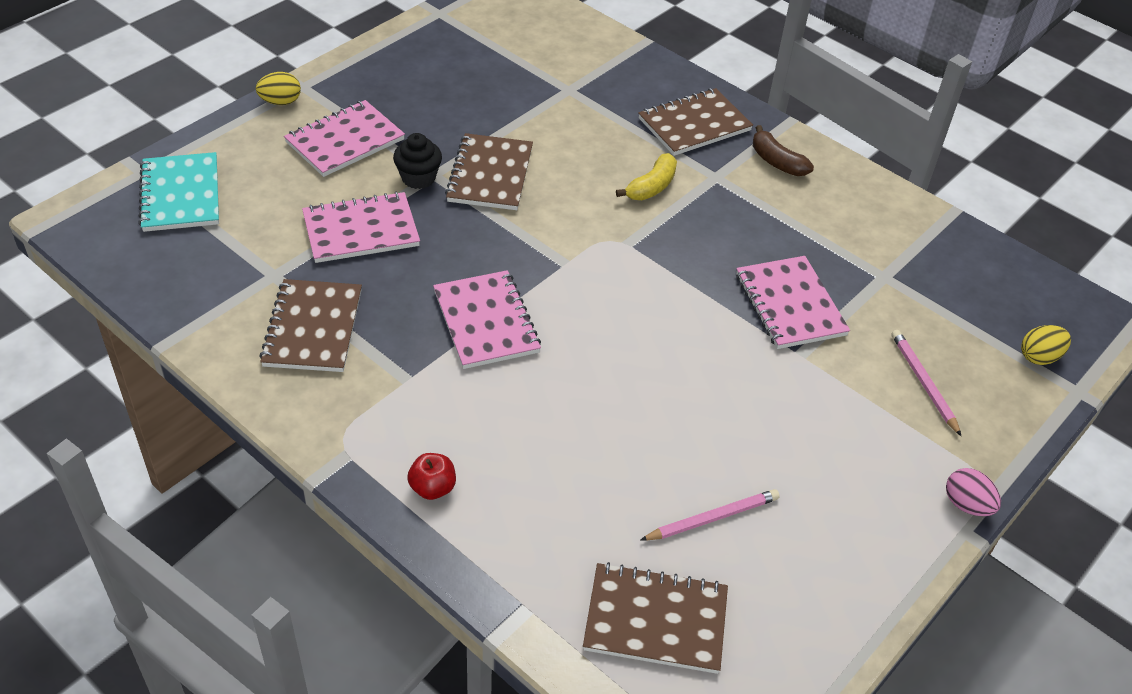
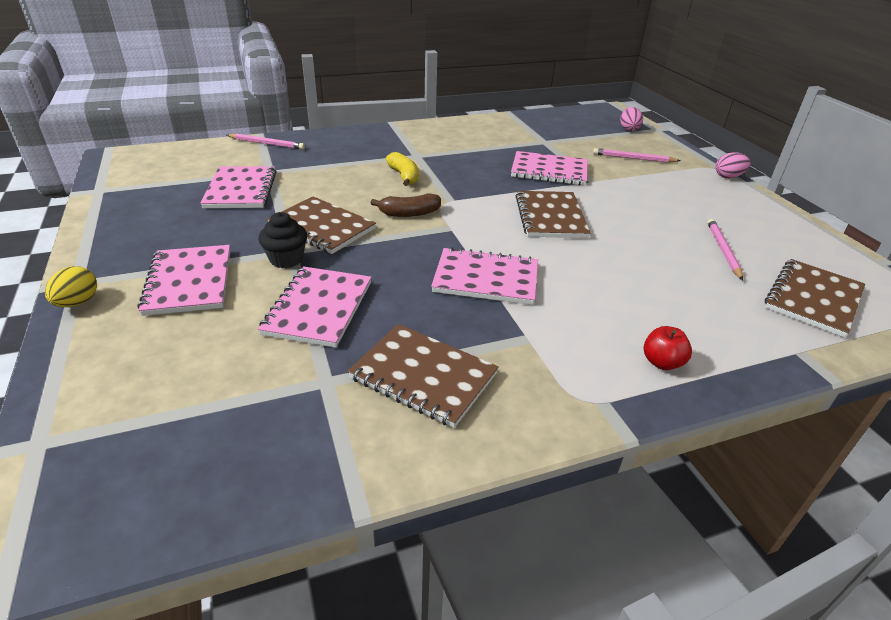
camera: 60 degrees left, 10 degrees down
turquoise notebook [138,152,219,232] -> none
brown notebook [638,88,753,156] -> brown notebook moved to [516,191,590,238]
brown banana [753,125,814,176] -> brown banana moved to [371,193,441,217]
yellow egg [1021,325,1071,365] -> pink egg [620,107,643,131]
none -> pink notebook [200,166,277,208]
none -> pink pencil [227,134,305,149]

